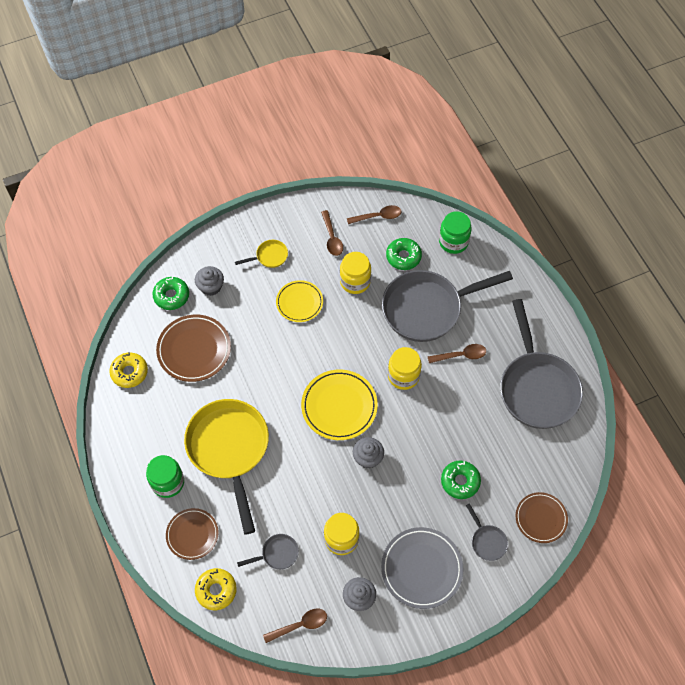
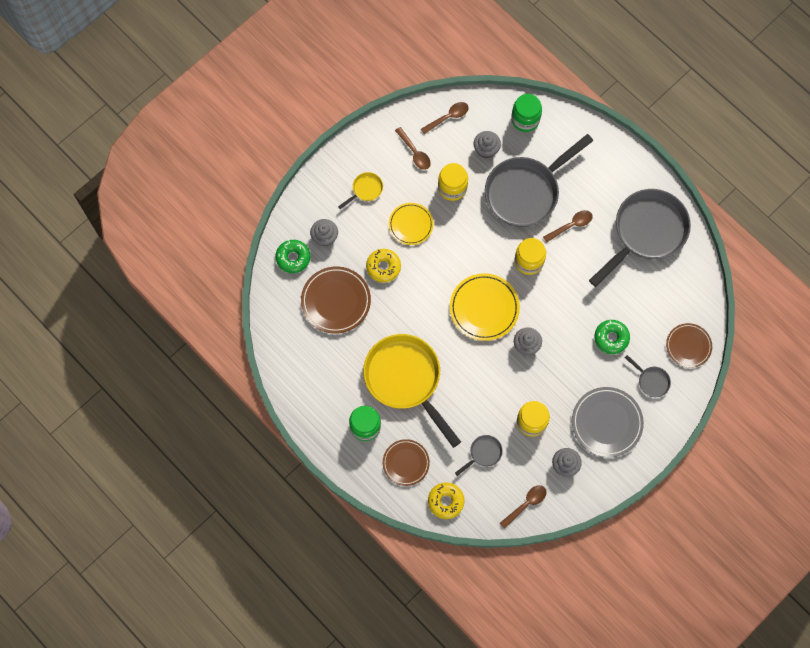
camera: 20 degrees left, 10 degrees up
yellow donut [109,352,148,388] -> yellow donut moved to [366,249,401,283]
green donut [386,238,422,270] -> grey cupcake [474,131,501,158]
grey pan [500,299,583,429] -> grey pan turned 105 degrees counterclockwise [589,189,691,287]

